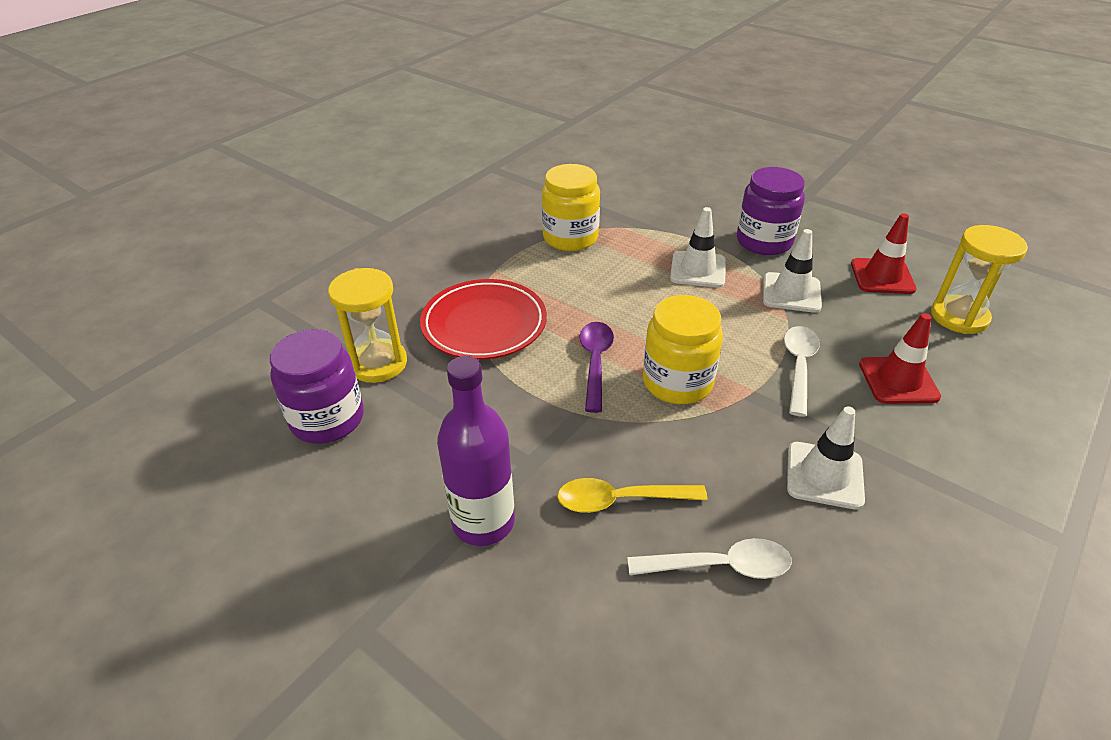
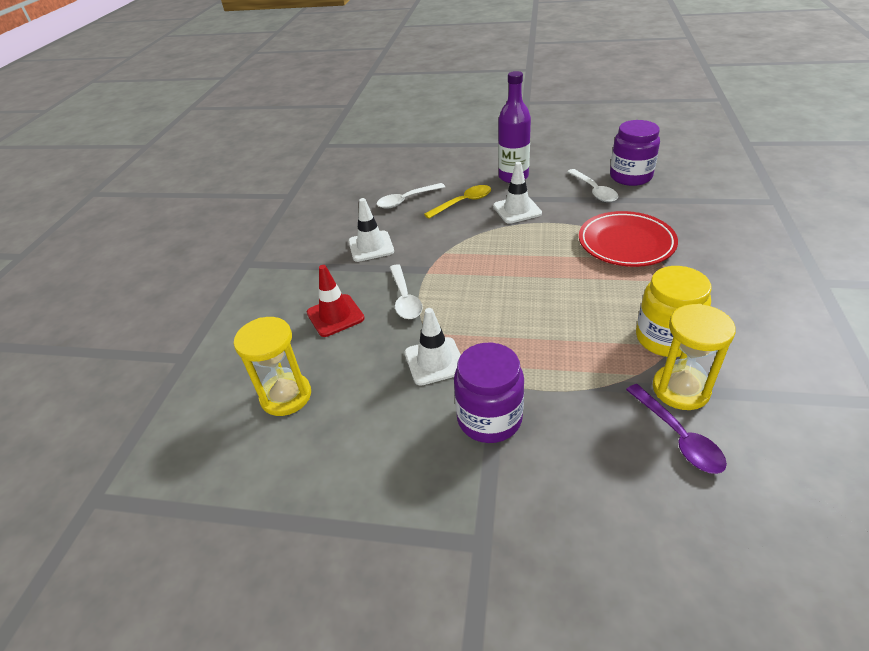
camera: 155 degrees right, 0 degrees up
yellow hourglass [328,268,407,383] -> yellow hourglass moved to [653,304,736,410]
purple spoon [579,322,614,413] -> purple spoon moved to [626,384,727,474]
yellow jar [643,295,723,404] -> none
white traffic cone [670,207,726,288] -> white traffic cone moved to [493,162,542,224]
red traffic cone [851,213,917,294] -> none
none -> white spoon [567,169,618,202]

